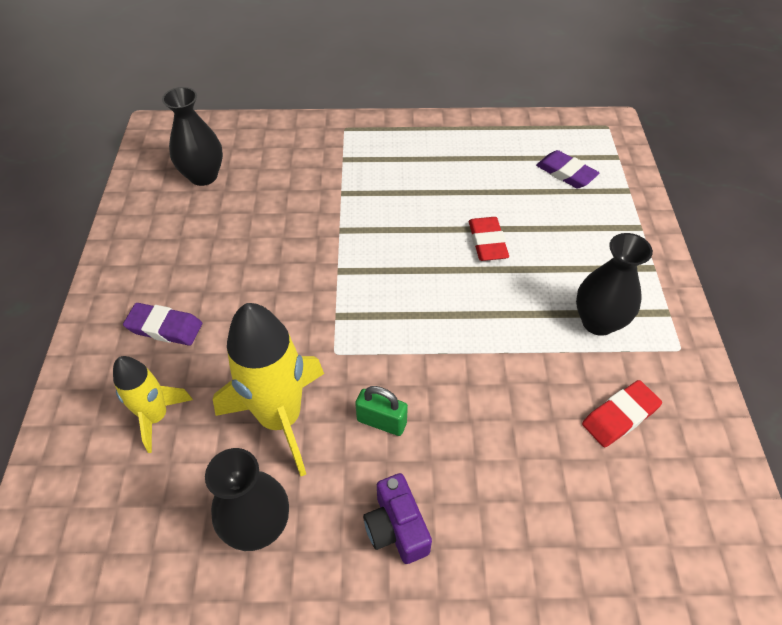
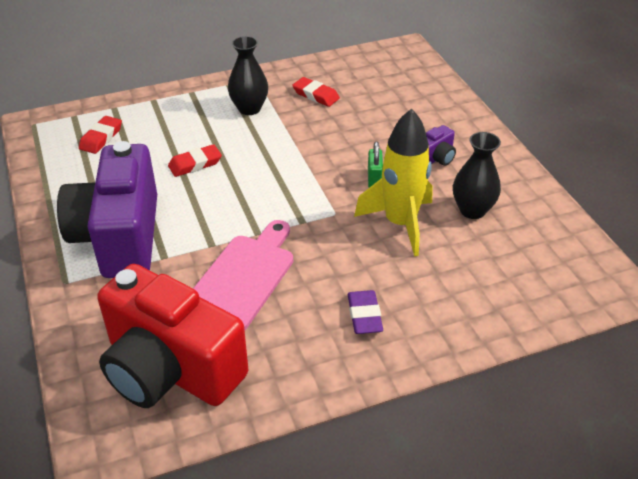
camera: 110 degrees left, 10 degrees down
yellow rocket [113,356,193,453] -> none
black vase [162,87,223,186] -> red camera [97,264,248,408]
purple eraser [536,150,599,189] -> red eraser [79,116,122,154]
none -> purple camera [57,141,157,278]
none -> pink cutting board [193,220,293,330]

